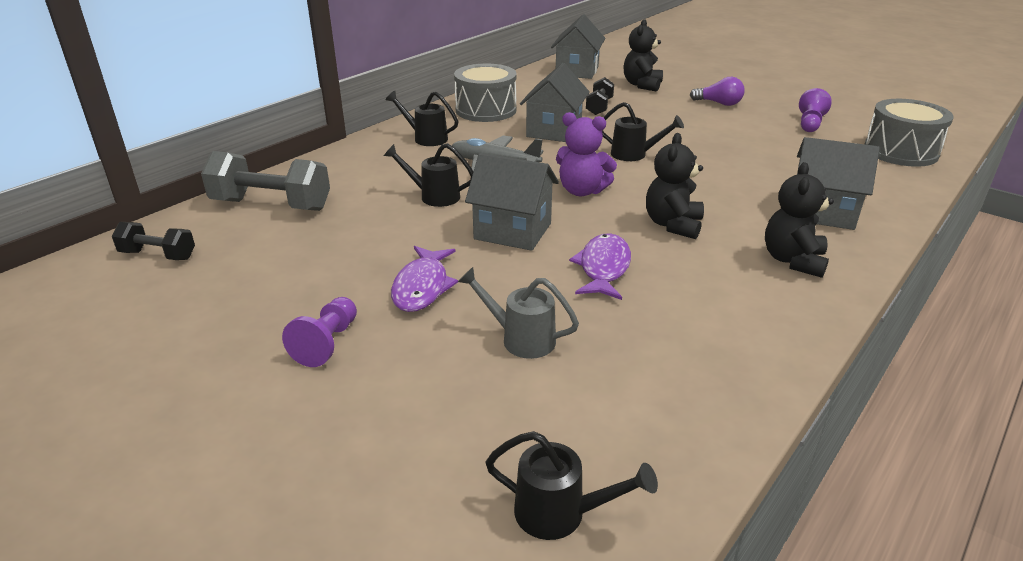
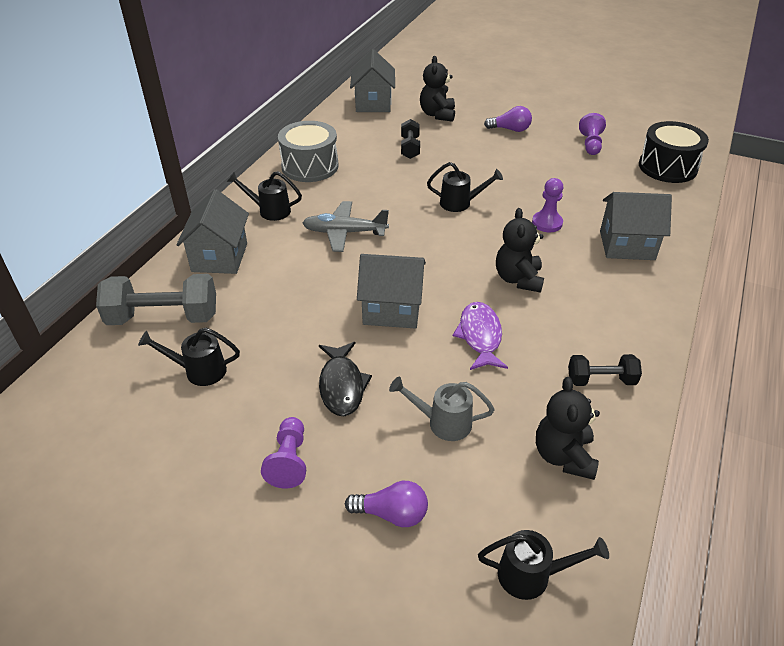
camera: 15 degrees left, 10 degrees up
black dumbbell [112,222,195,260] -> black dumbbell moved to [568,354,642,386]
black watering can [384,143,473,207] -> black watering can moved to [138,328,240,386]
purple fish [391,246,458,312] -> black fish [319,342,372,416]
grey house [520,63,590,142] -> grey house moved to [176,189,249,274]
purple teddy bear [556,112,617,196] -> none
black teddy bear [765,162,834,278] -> black teddy bear moved to [536,377,600,480]
grey drum [865,99,954,167] -> black drum [639,121,709,183]
none -> purple light bulb [345,481,428,527]
none -> purple pawn [532,178,563,232]

